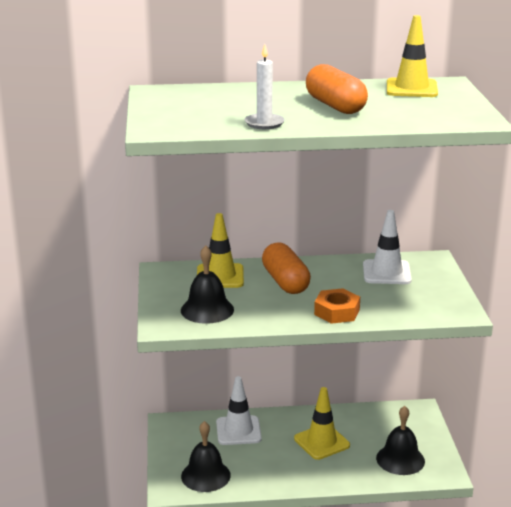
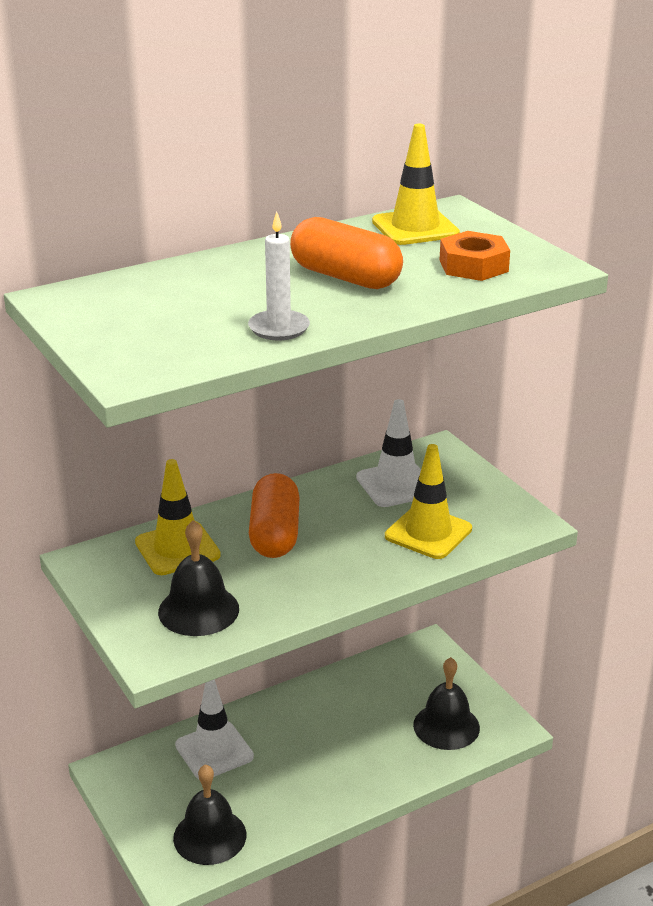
camera: 25 degrees left, 5 degrees up
orange capsule [262,243,311,294] -> orange capsule turned 45 degrees clockwise [249,473,299,558]
yellow traffic cone [294,387,350,460] -> yellow traffic cone moved to [385,444,472,559]
orange nut [314,288,360,324] -> orange nut moved to [440,231,510,281]

